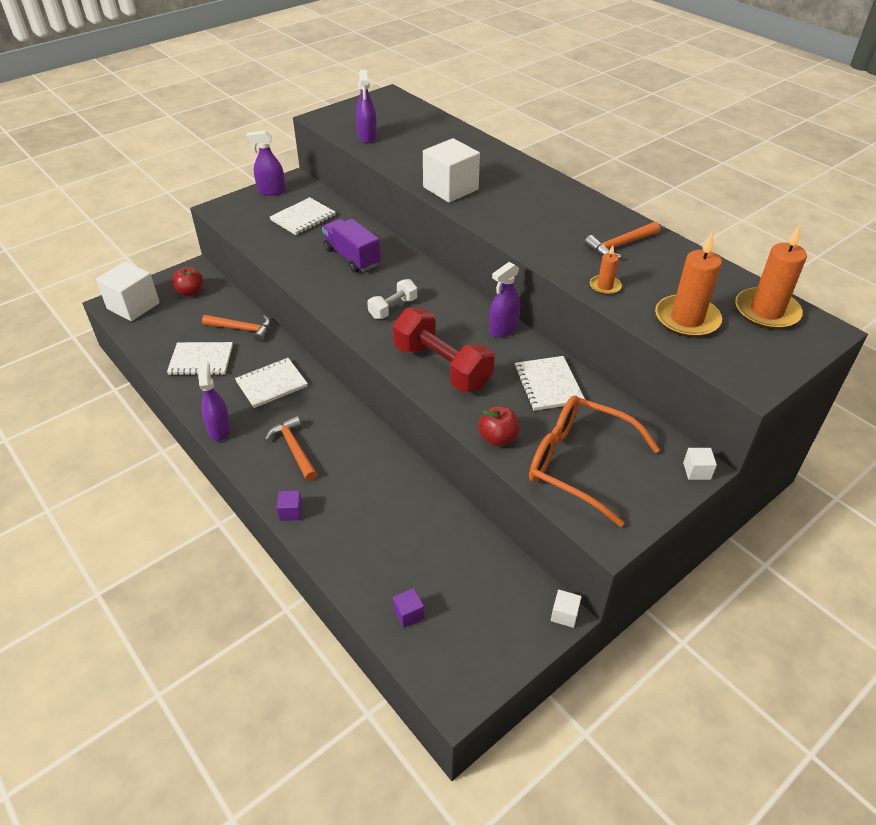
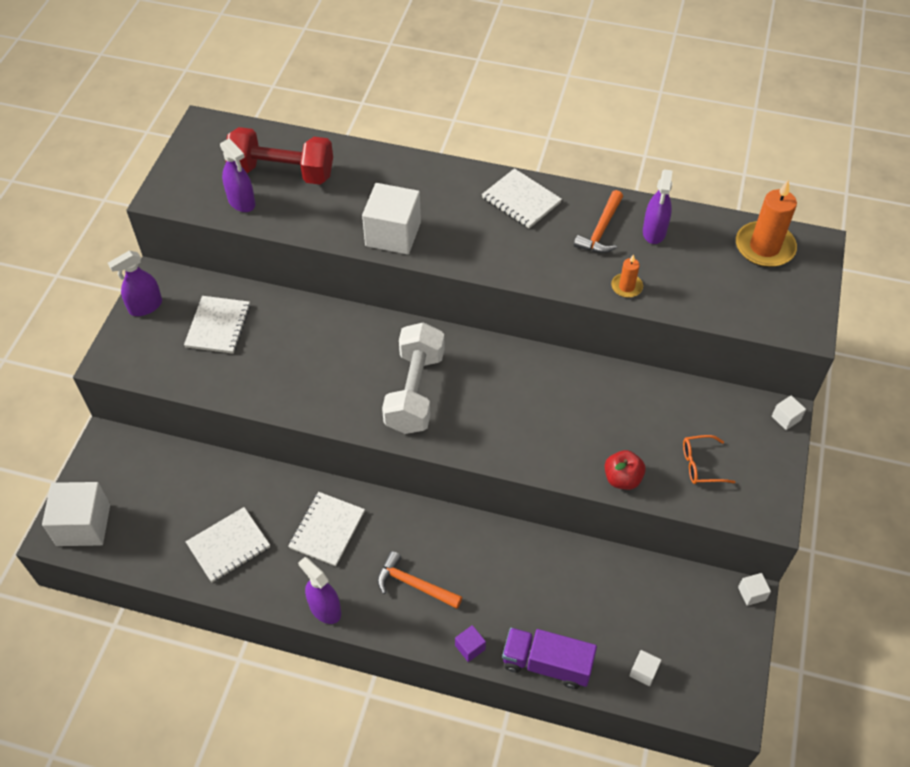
camera: 35 degrees left, 10 degrees up
red apple [172,267,203,296] -> none
orange hammer [202,315,271,342] -> none
purple truck [322,219,381,273] -> purple truck moved to [502,628,597,689]
white dumbbell [367,279,417,319] -> white dumbbell [382,322,444,434], size x1.88
red dumbbell [393,308,495,392] -> red dumbbell moved to [225,127,333,185]
purple cube [393,588,424,628] -> white cube [629,650,661,686]
purple spray bottle [489,262,520,338] -> purple spray bottle moved to [643,169,673,244]
white notebook [514,356,585,411] -> white notebook moved to [482,168,562,228]
orange glasses [529,396,660,527] -> orange glasses [683,435,735,484], size x0.47
orange candle [655,233,722,338] -> none

